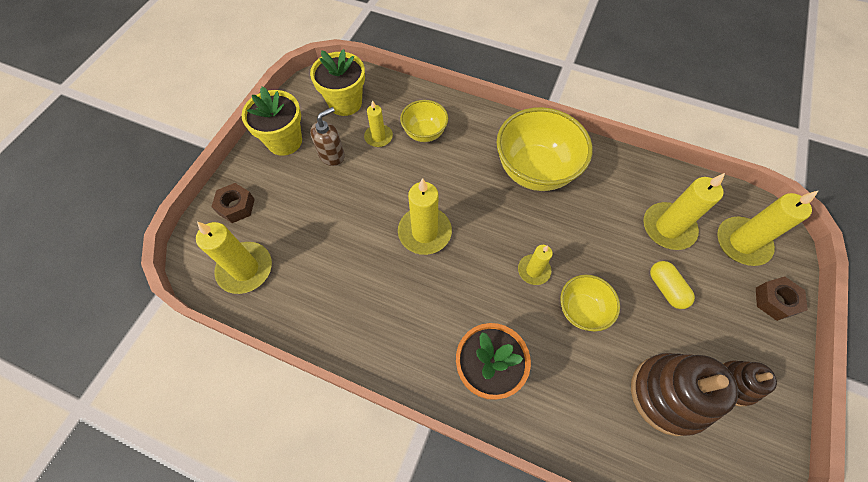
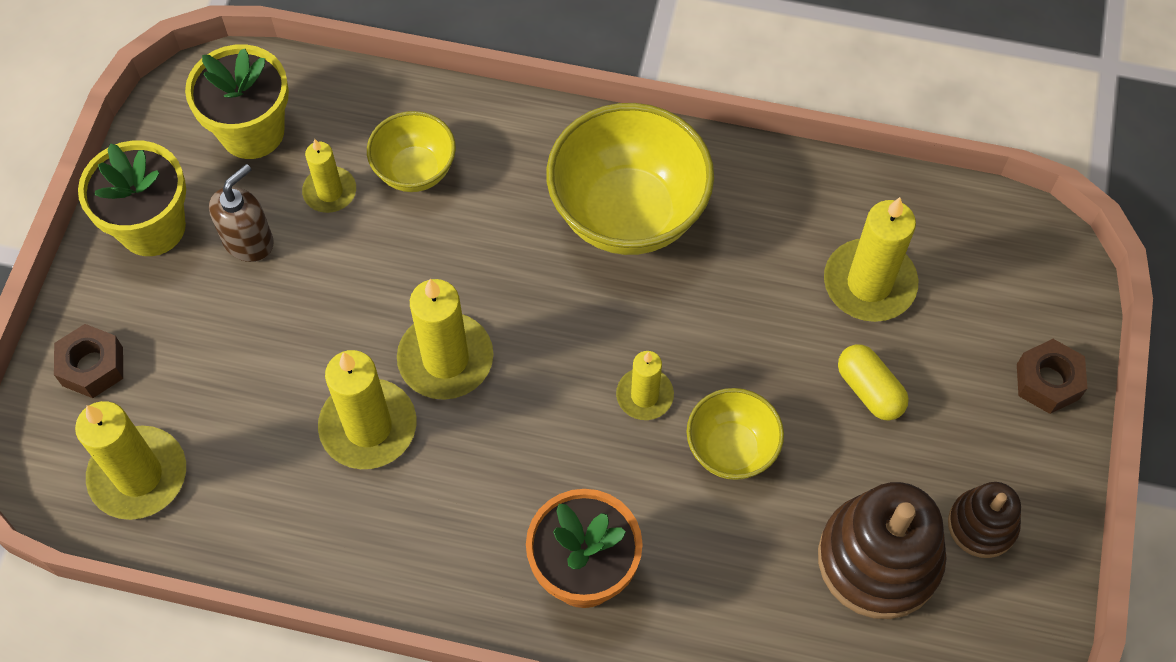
camera: 10 degrees left, 0 degrees up
yellow candle [717,190,819,266] -> yellow candle moved to [318,350,416,469]

